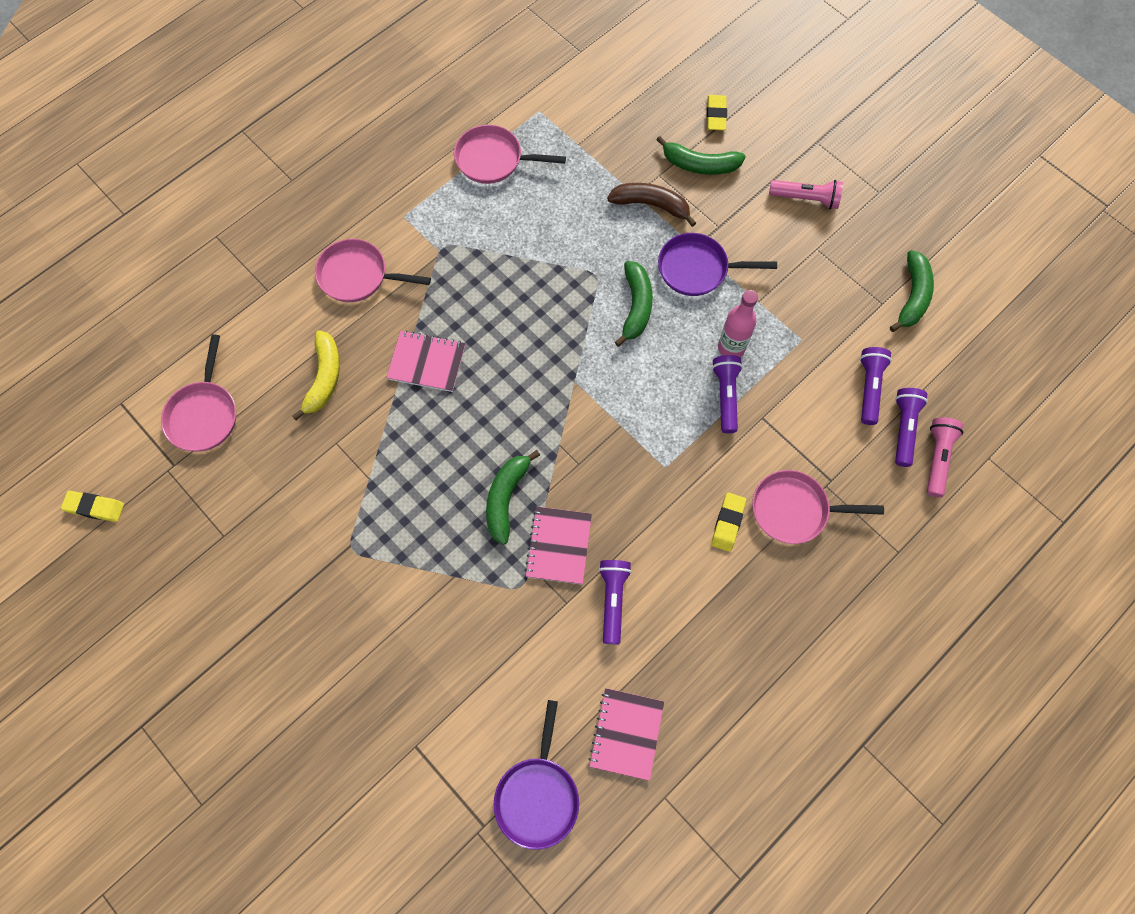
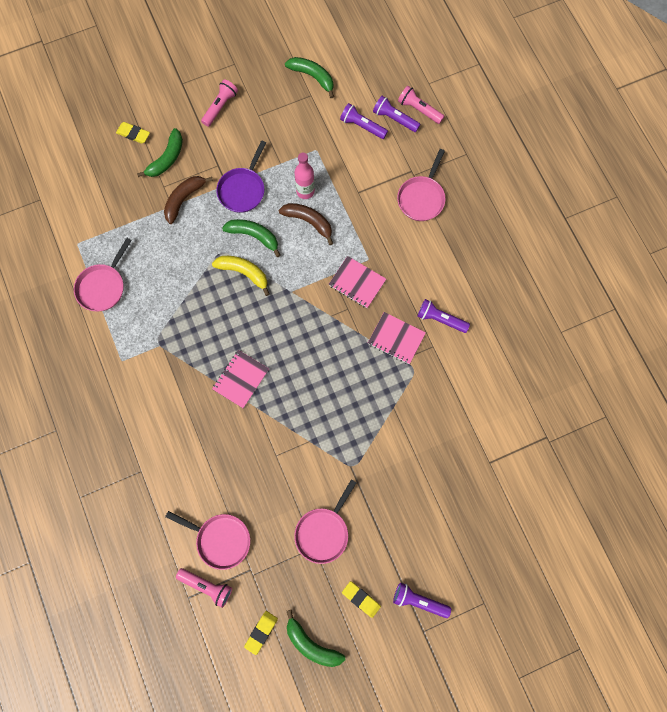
camera: 70 degrees left, 5 degrees up
yellow banana [292,330,340,420] -> yellow banana moved to [212,256,270,296]
pink pan [315,239,431,302] -> pink pan moved to [294,479,356,564]
green banana [486,450,540,545] -> green banana moved to [287,610,346,667]
purple pan [494,700,579,850] -> none
pink notebook [588,688,664,781] -> pink notebook moved to [328,256,386,308]
yellow eraser [711,493,746,552] -> yellow eraser moved to [342,581,381,618]
purple flashlight [712,355,743,434] -> purple flashlight moved to [393,583,451,618]
none -> pink flashlight [176,568,232,608]
none -> brown banana [279,203,333,245]

